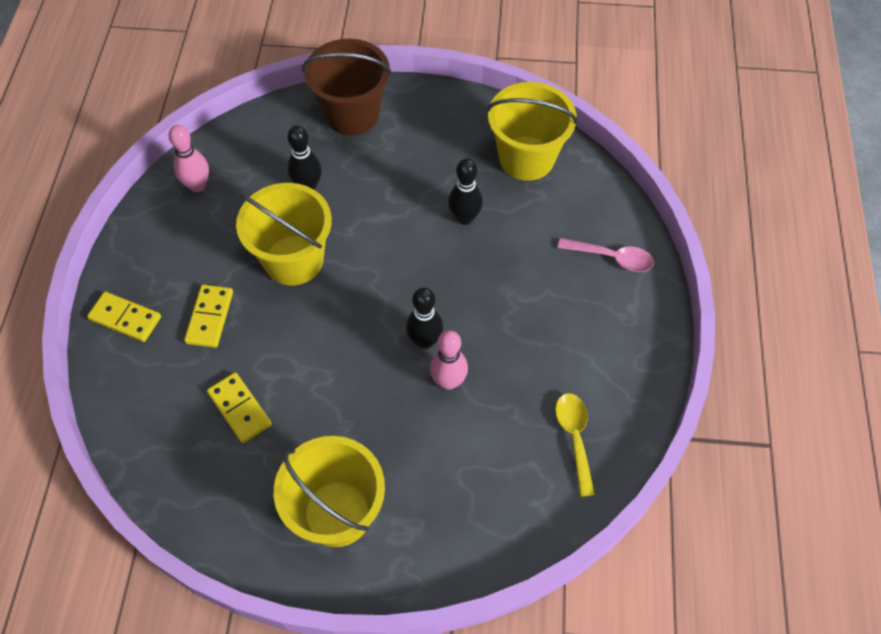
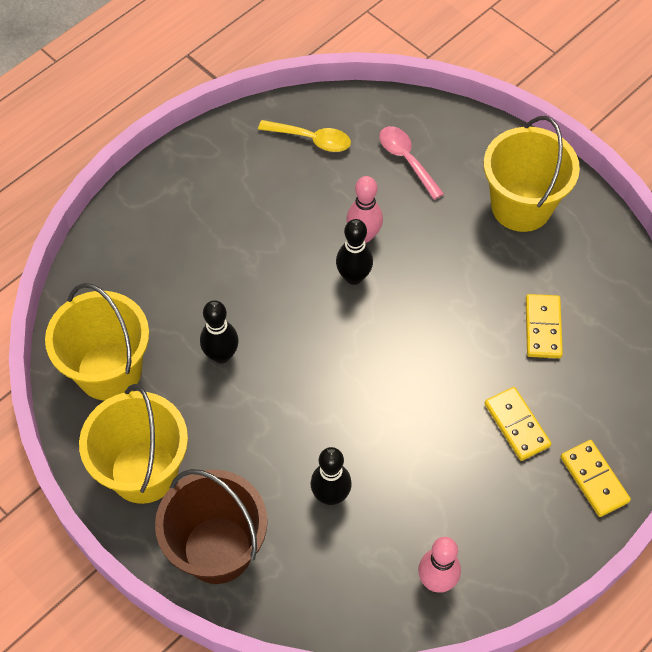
camera: 140 degrees left, 0 degrees up
yellow domino [184,284,233,348] -> yellow domino turned 75 degrees counterclockwise [485,387,551,461]
yellow bucket [236,183,332,286] -> yellow bucket moved to [79,384,188,504]
yellow spoon [555,393,595,497] -> yellow spoon turned 105 degrees counterclockwise [258,120,351,152]
pink spoon [558,238,654,272] -> pink spoon moved to [379,126,444,200]

